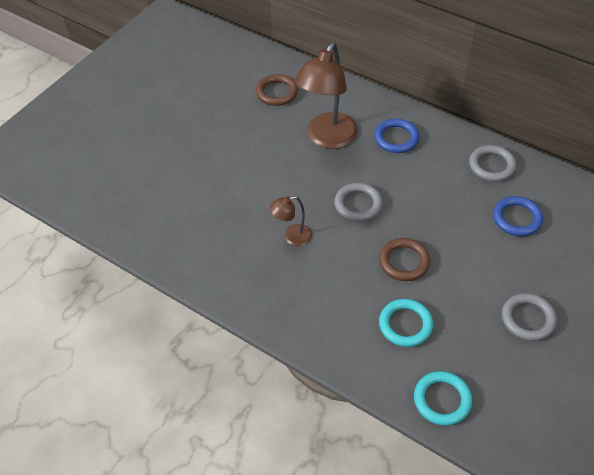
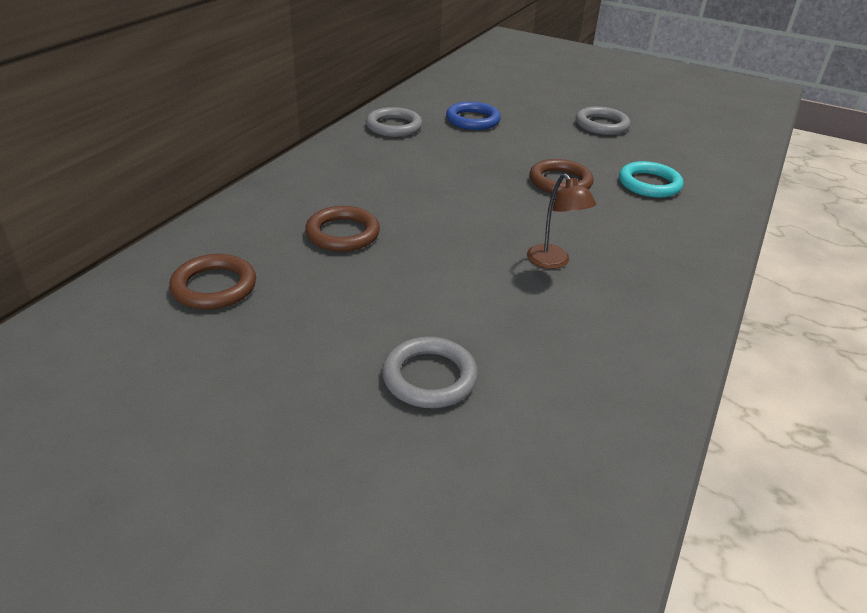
camera: 100 degrees left, 15 degrees down
brown lamp [294,43,358,149] -> brown ring [305,206,380,252]
grey ring [334,183,383,222] -> grey ring moved to [382,337,478,408]
blue ring [374,119,419,153] -> none
turquoise ring [414,371,472,426] -> none

